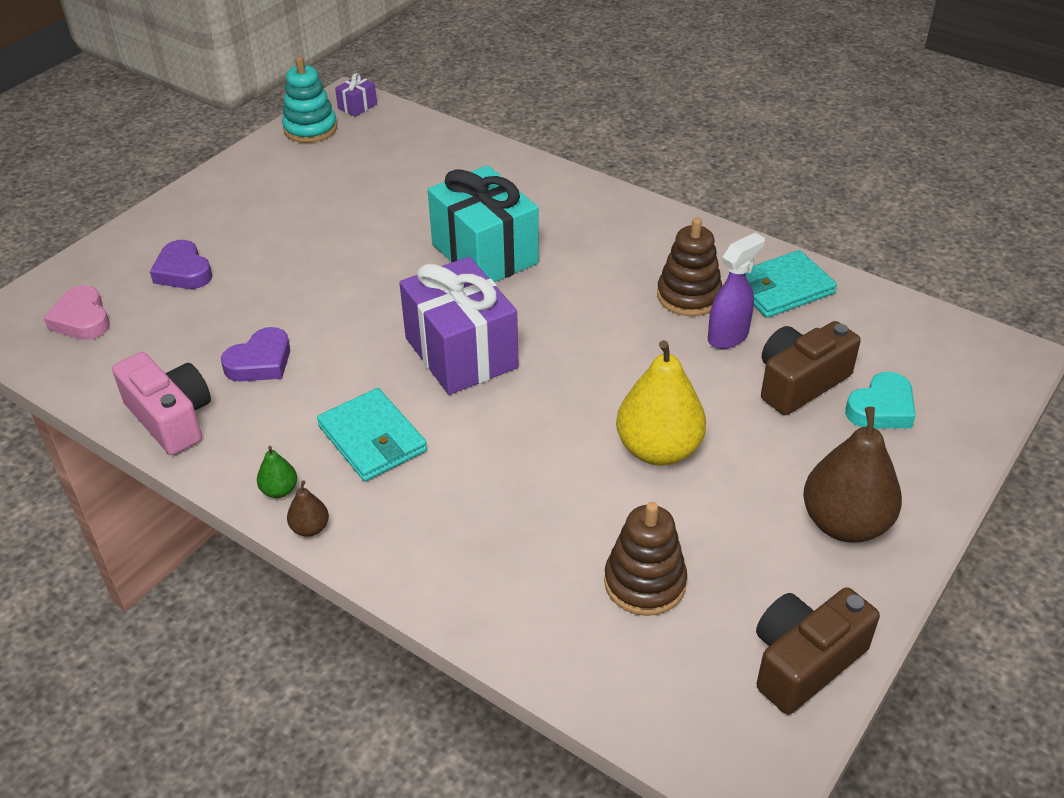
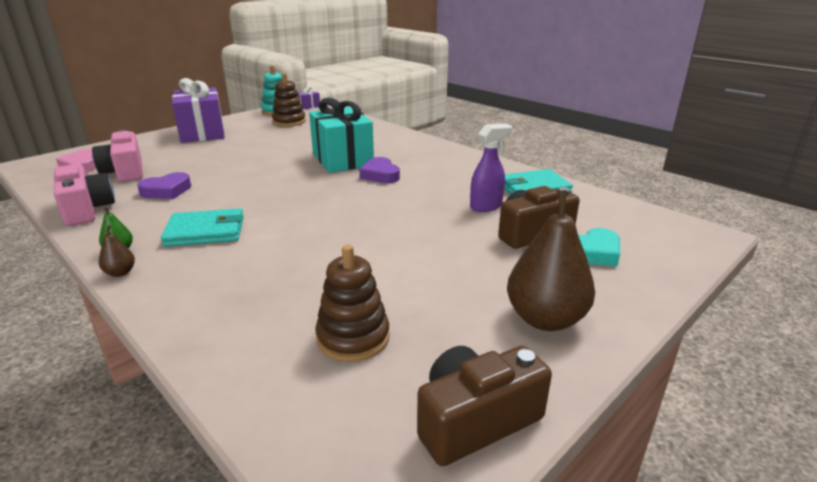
camera: 10 degrees right, 15 degrees down
purple heart [150,240,212,289] -> purple heart moved to [359,157,400,183]
turquoise wallet [317,388,427,481] -> turquoise wallet turned 75 degrees counterclockwise [161,208,244,247]
purple gift [399,257,519,395] -> purple gift moved to [172,78,225,143]
yellow pear [616,340,706,466] -> none
brown stacking toy [657,218,722,316] -> brown stacking toy moved to [272,73,306,127]
none -> pink camera [92,130,143,182]

